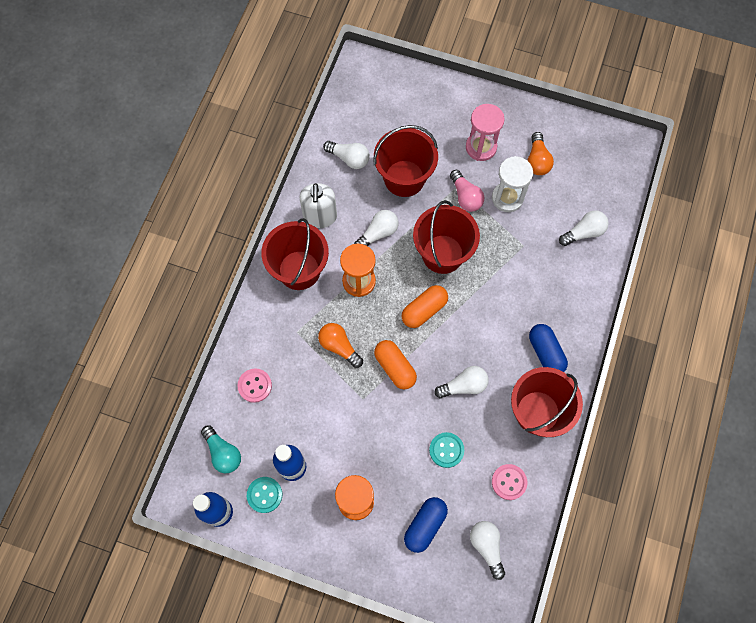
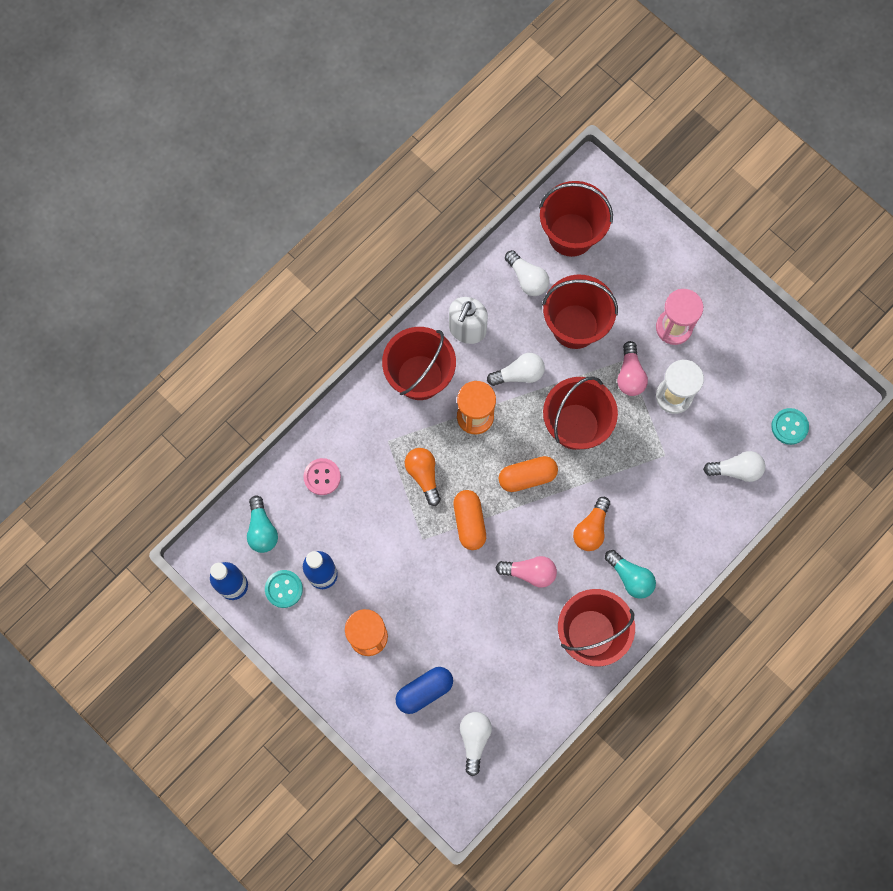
camera: 25 degrees right, 5 degrees up
turquoise button [429,432,464,468] -> turquoise button moved to [771,408,809,445]
white light bulb [434,366,489,398] -> pink light bulb [496,556,557,588]
pink button [492,464,527,500] -> none
orange light bulb [527,132,554,175] -> orange light bulb moved to [573,497,610,551]
blue capsule [529,324,568,372] -> turquoise light bulb [605,550,656,599]
none -> red bucket [539,181,613,257]

